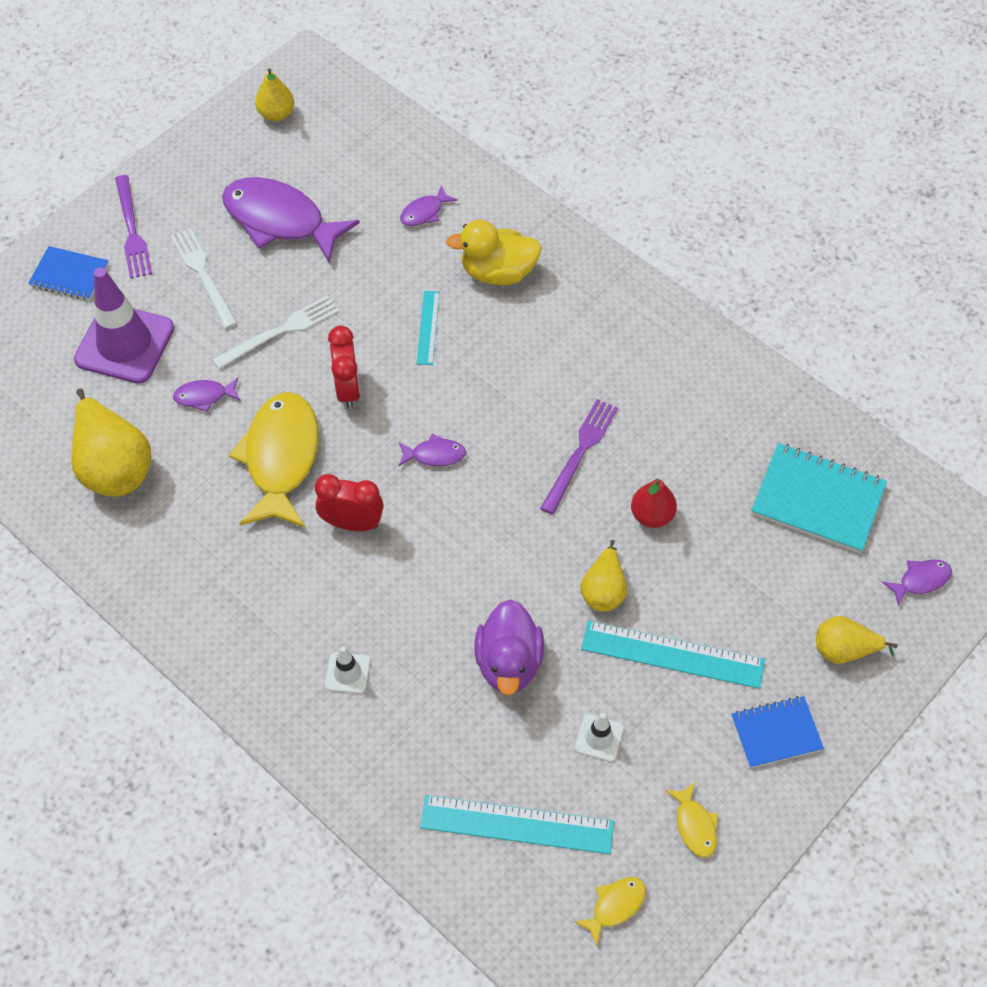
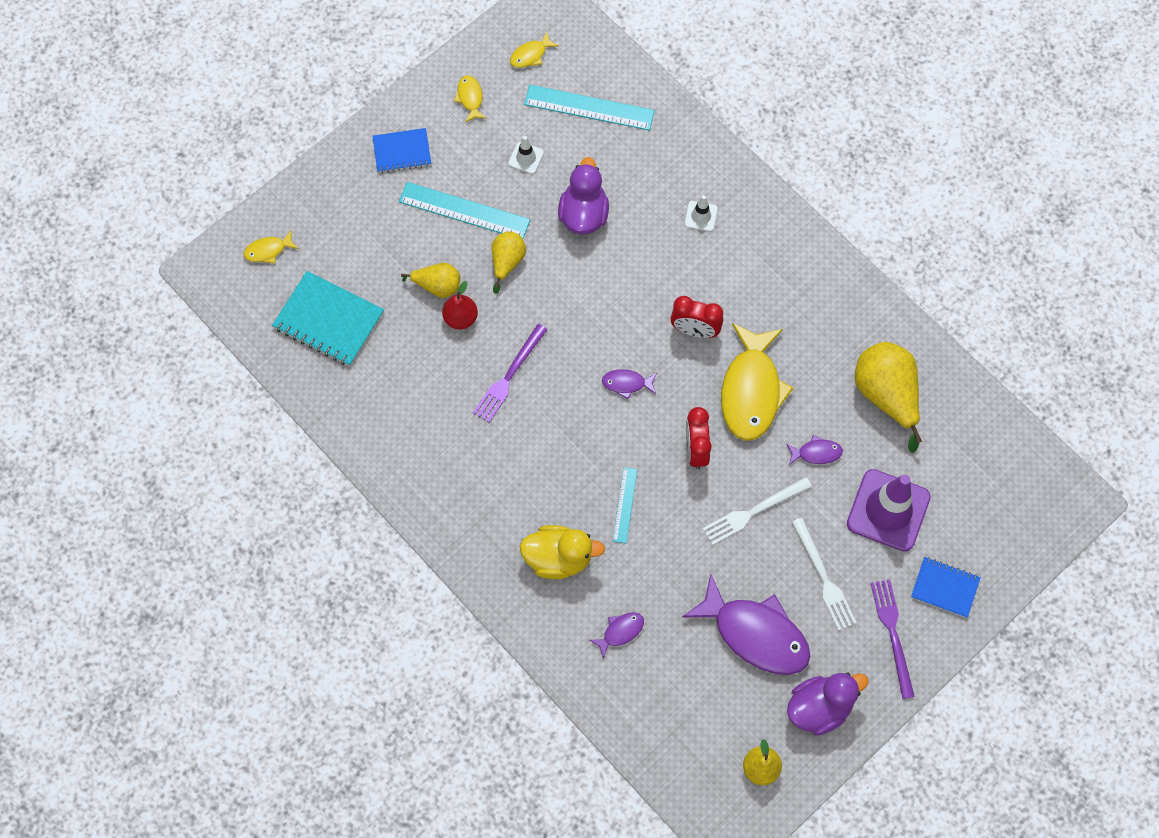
camera: 175 degrees left, 10 degrees up
yellow pear [816,616,898,664] -> yellow pear moved to [401,263,460,298]
purple fish [882,559,952,606] -> yellow fish [244,230,298,264]
none -> purple duck [787,672,869,736]

